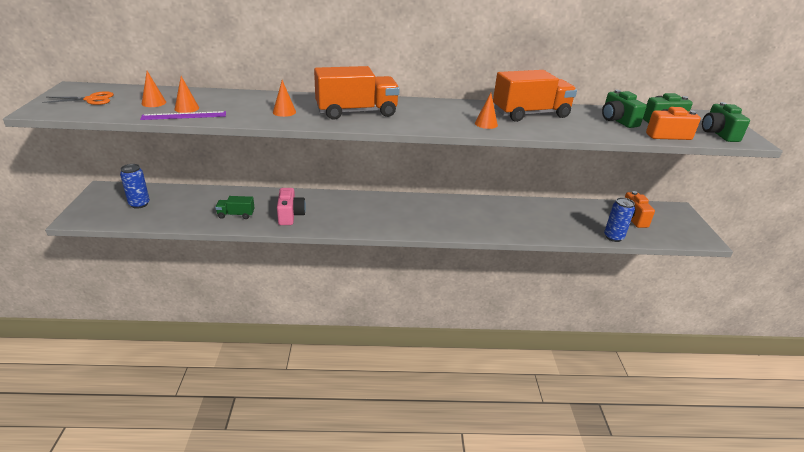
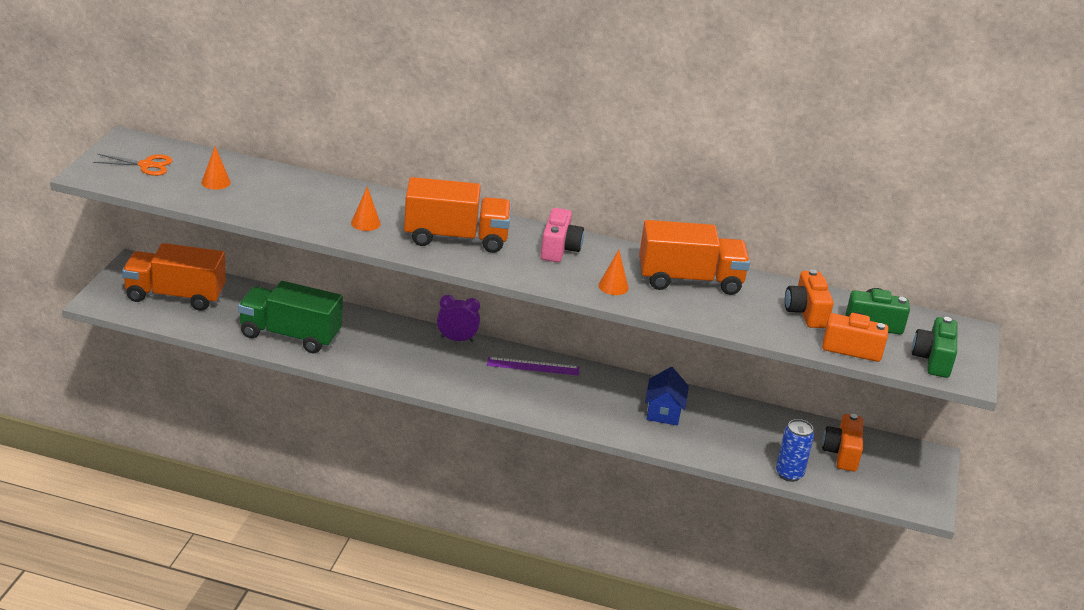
camera: 15 degrees right, 0 degrees up
blue can [120,164,150,209] -> orange truck [122,243,226,311]
purple ruler [140,111,226,120] -> purple ruler moved to [487,357,579,376]
orange cone [175,76,199,113] -> none
green truck [215,196,255,219] -> green truck [238,281,343,353], size x2.06
pink camera [277,188,306,225] -> pink camera moved to [541,208,584,262]
green camera [602,90,647,128] -> orange camera [785,269,834,328]
none -> purple clock [437,295,480,342]
none -> blue house [645,367,689,426]

